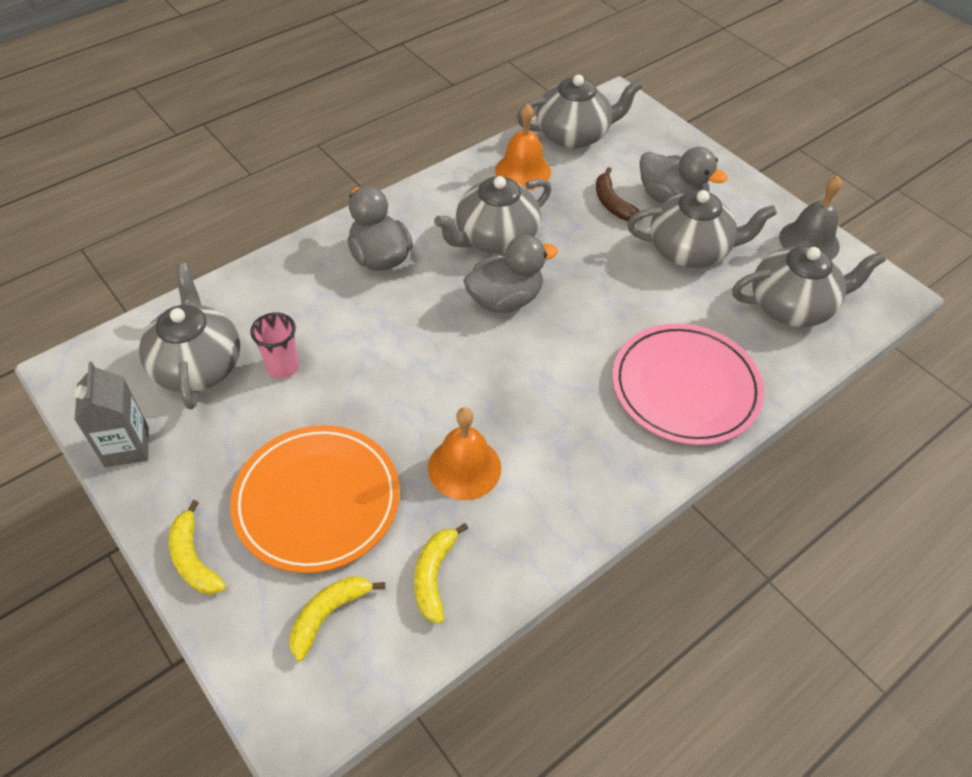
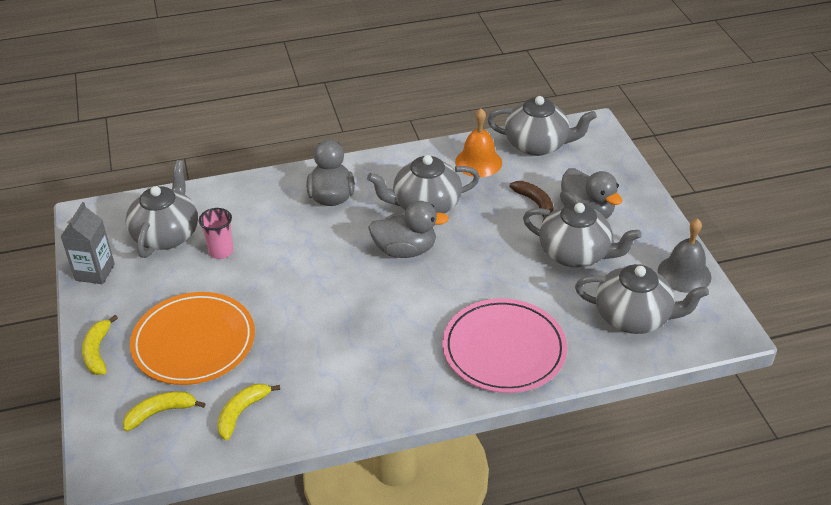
camera: 25 degrees right, 10 degrees down
orange bell [428,407,501,500] -> none
brown banana [596,167,643,221] -> brown banana turned 150 degrees clockwise [509,181,554,221]

